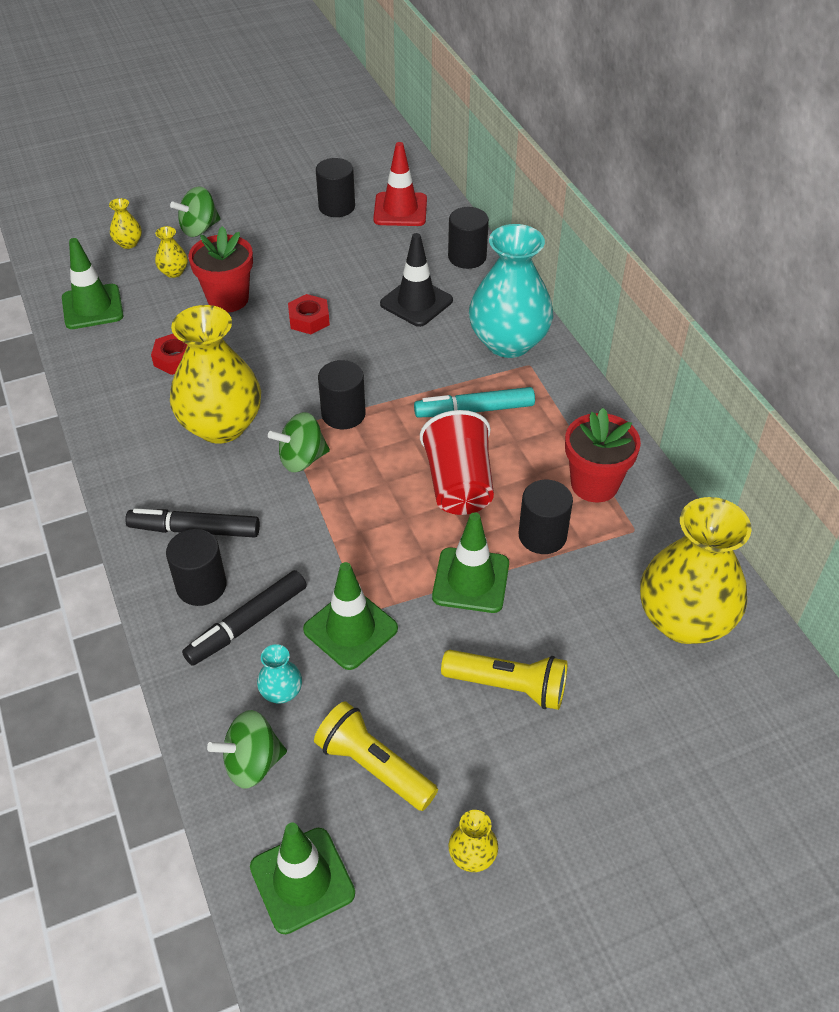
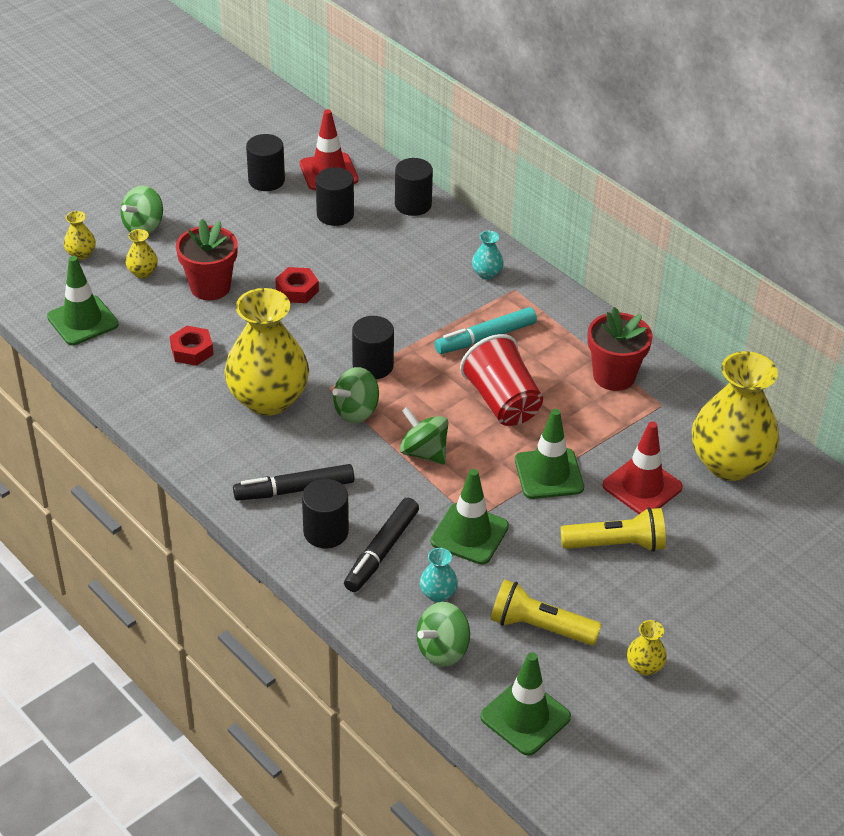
camera: 20 degrees left, 5 degrees down
black traffic cone [380,233,453,327] -> none
turquoise vase [469,224,553,358] -> turquoise vase [472,231,504,280], size x0.41
black cylinder [518,480,573,554] -> black cylinder moved to [316,167,354,226]
none -> green spinning top [400,407,448,464]
none -> red traffic cone [602,421,683,514]

